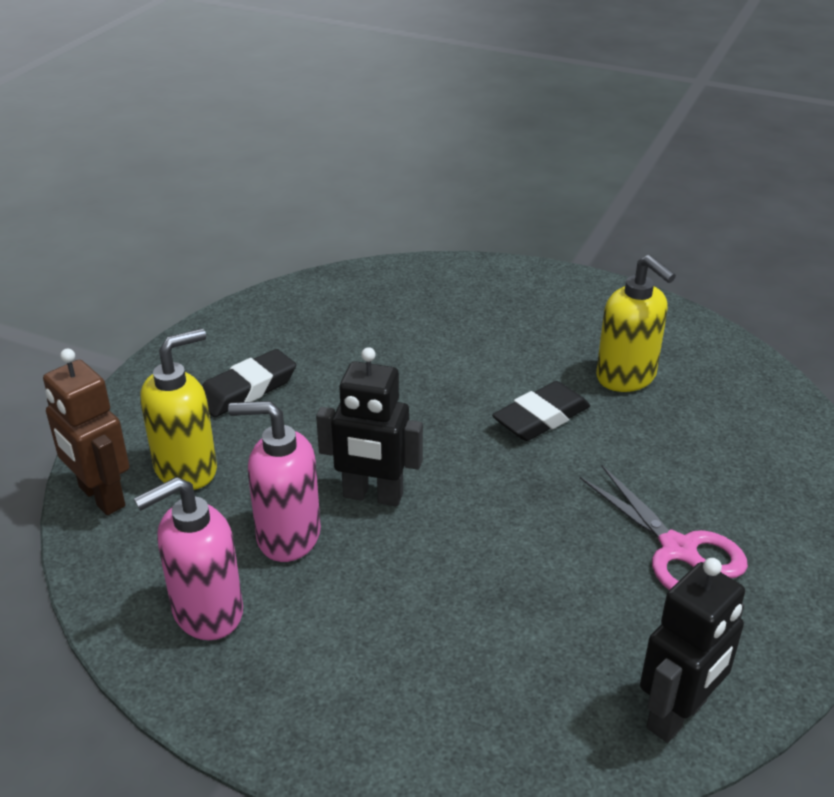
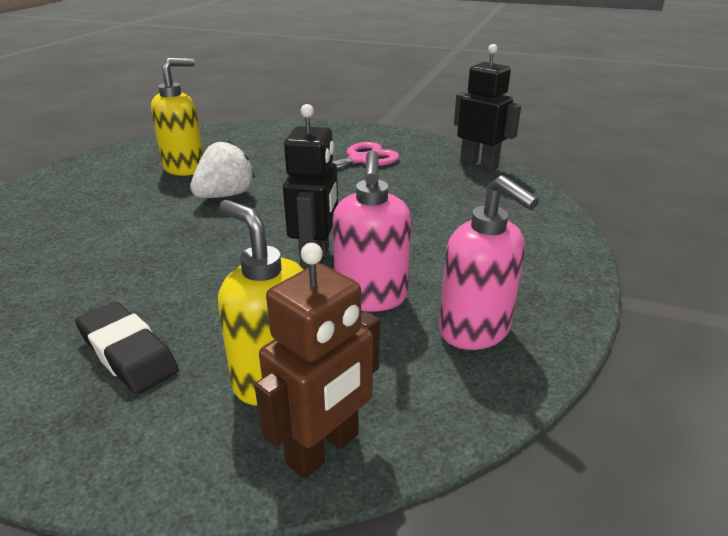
camera: 95 degrees left, 5 degrees down
black eraser [492,381,590,441] -> white strawberry [190,140,255,198]

